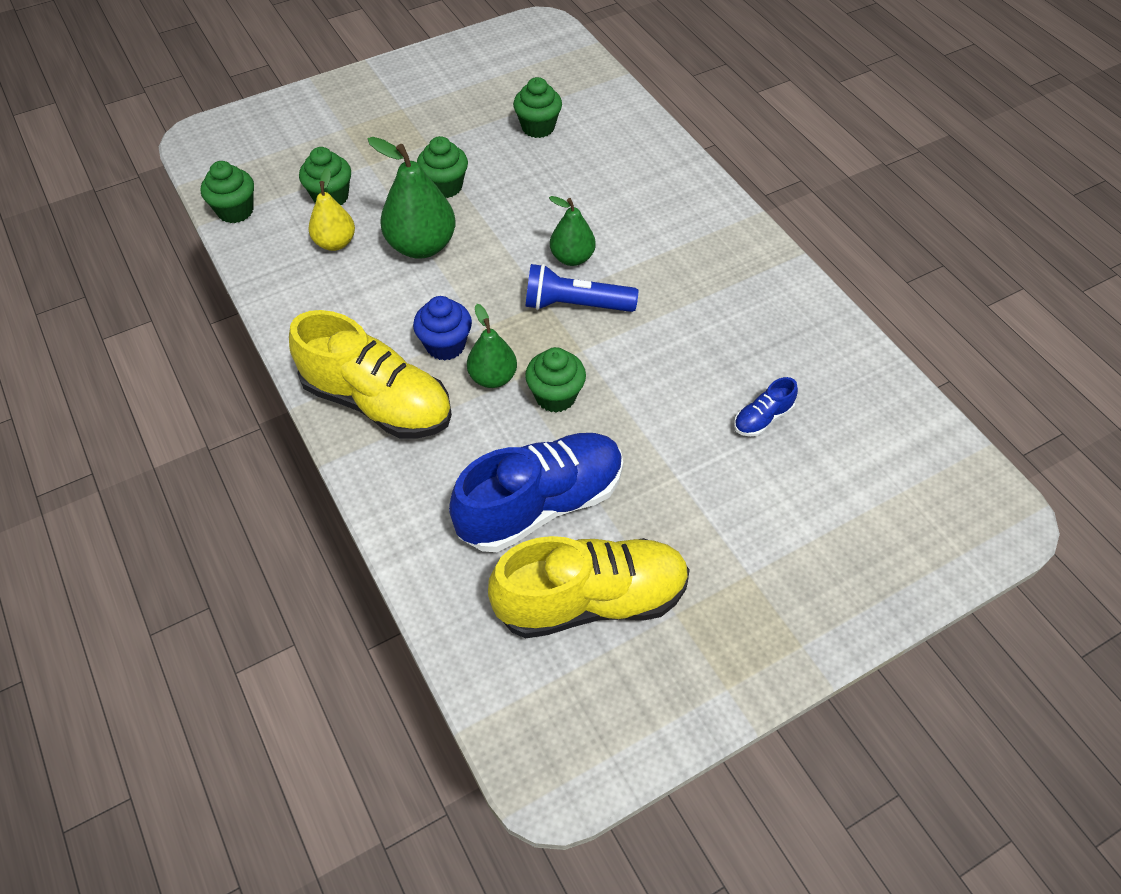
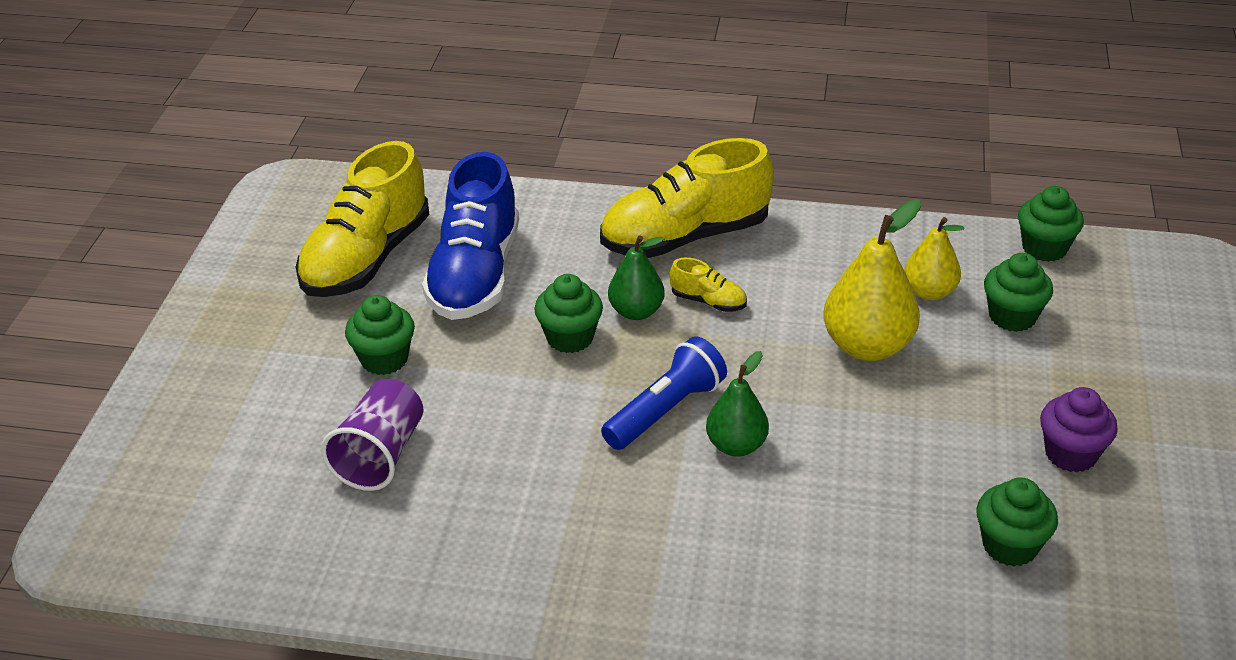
camera: 130 degrees right, 15 degrees down
green pear [368,137,455,259] -> yellow pear [823,199,921,361]
blue cupcake [413,296,472,361] -> yellow shoe [669,258,747,312]
green cupcake [417,136,468,198] -> green cupcake moved to [345,295,415,375]
blue shoe [734,377,798,437] -> purple cup [321,379,424,491]
none -> purple cupcake [1040,387,1118,472]

